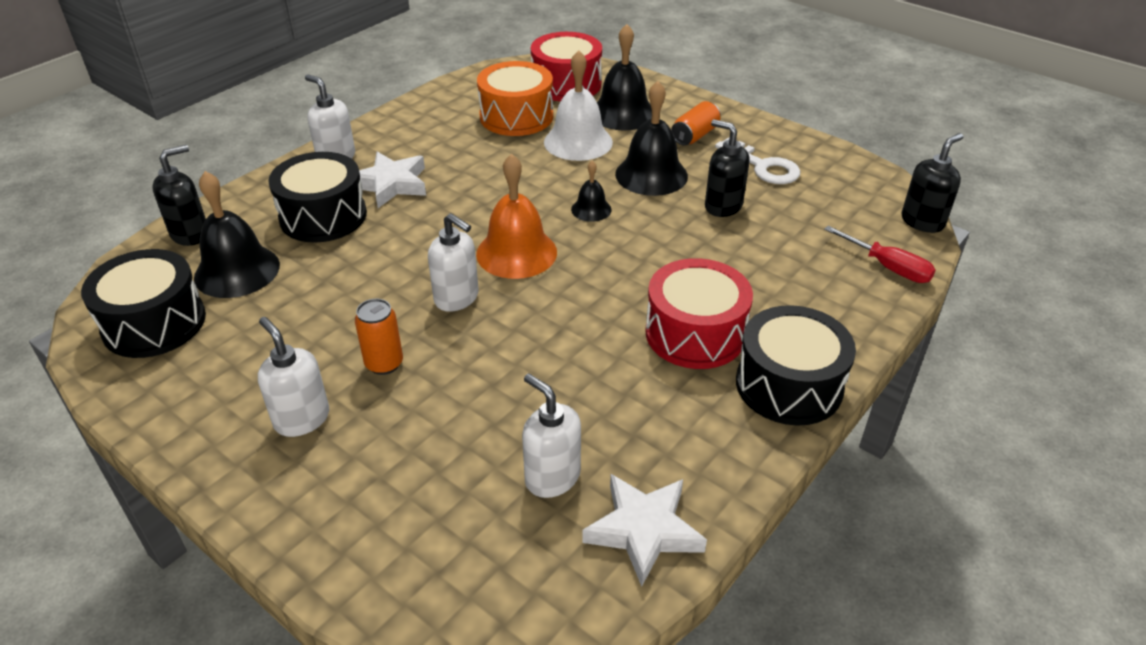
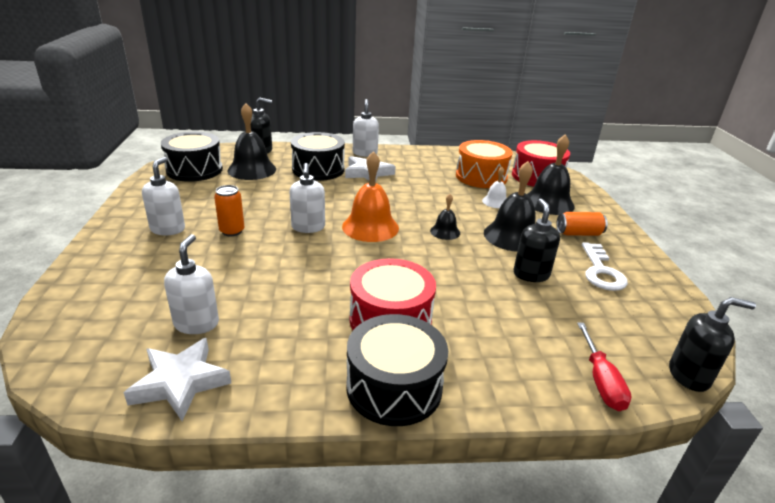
camera: 45 degrees right, 10 degrees down
white bell [544,50,613,161] -> white bell [482,167,507,208], size x0.53

